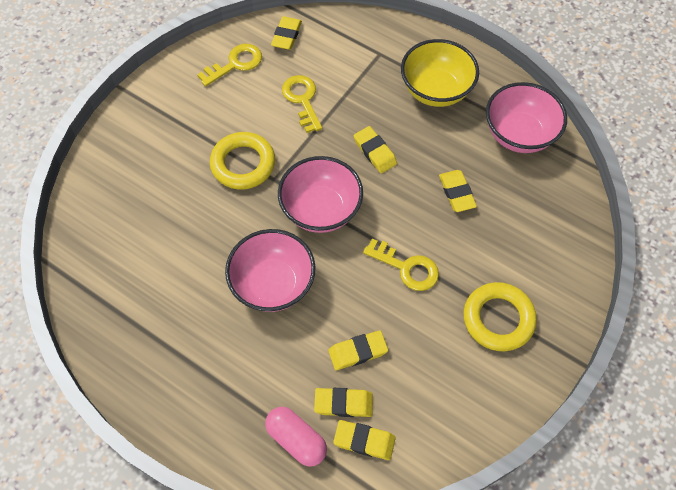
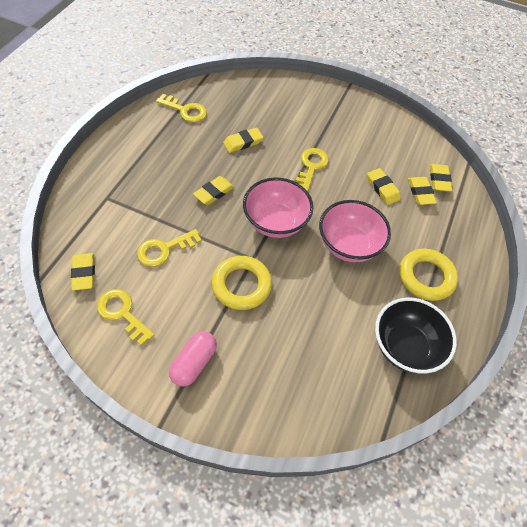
camera: 105 degrees left, 5 degrees down
pink capsule [265,407,327,467] -> pink capsule moved to [169,331,217,387]
yellow eraser [271,16,302,50] -> yellow eraser turned 75 degrees clockwise [71,253,95,291]
yellow bowl [401,39,479,107] -> none
yellow ring [464,282,537,351] -> yellow ring moved to [400,249,458,301]
pink bowl [486,82,567,153] -> yellow key [156,94,207,122]
none -> black bowl [375,298,457,373]

